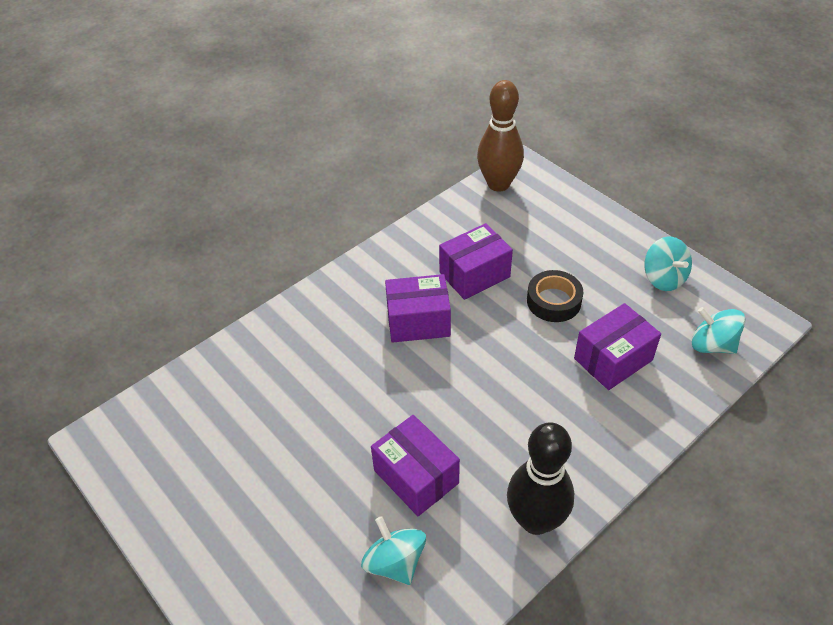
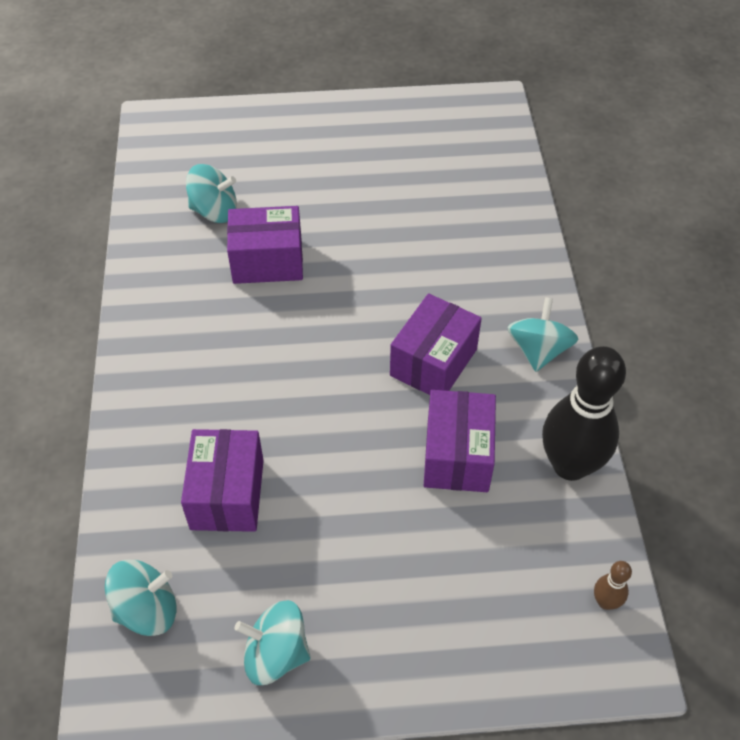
camera: 125 degrees right, 5 degrees up
brown bowling pin [477,80,524,191] -> brown bowling pin [594,561,632,610], size x0.42
black bowling pin [507,422,574,535] -> black bowling pin moved to [542,346,626,481]
black tape [527,270,583,322] -> none
none -> turquoise spinning top [507,297,578,372]

